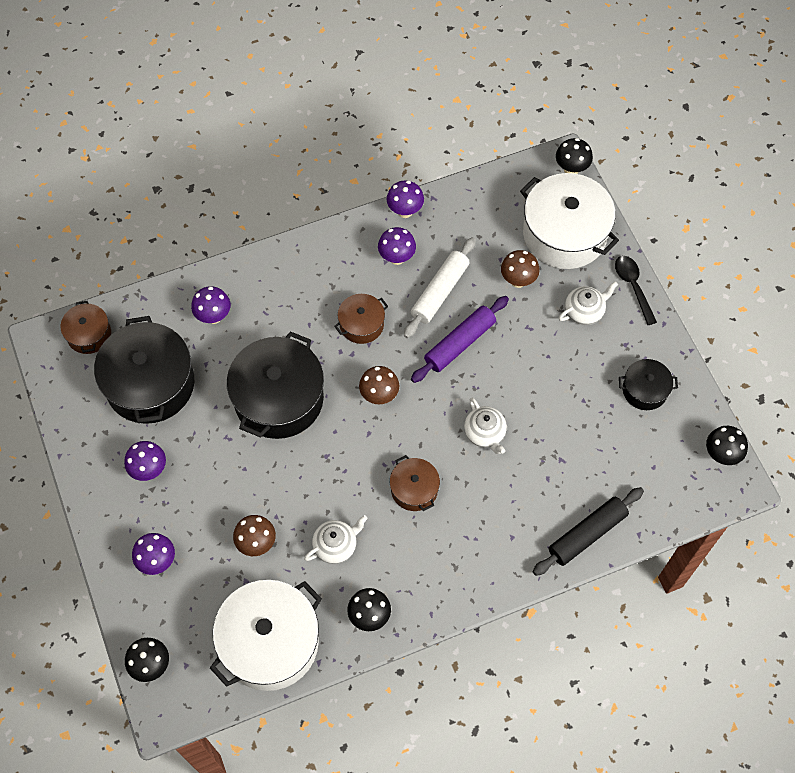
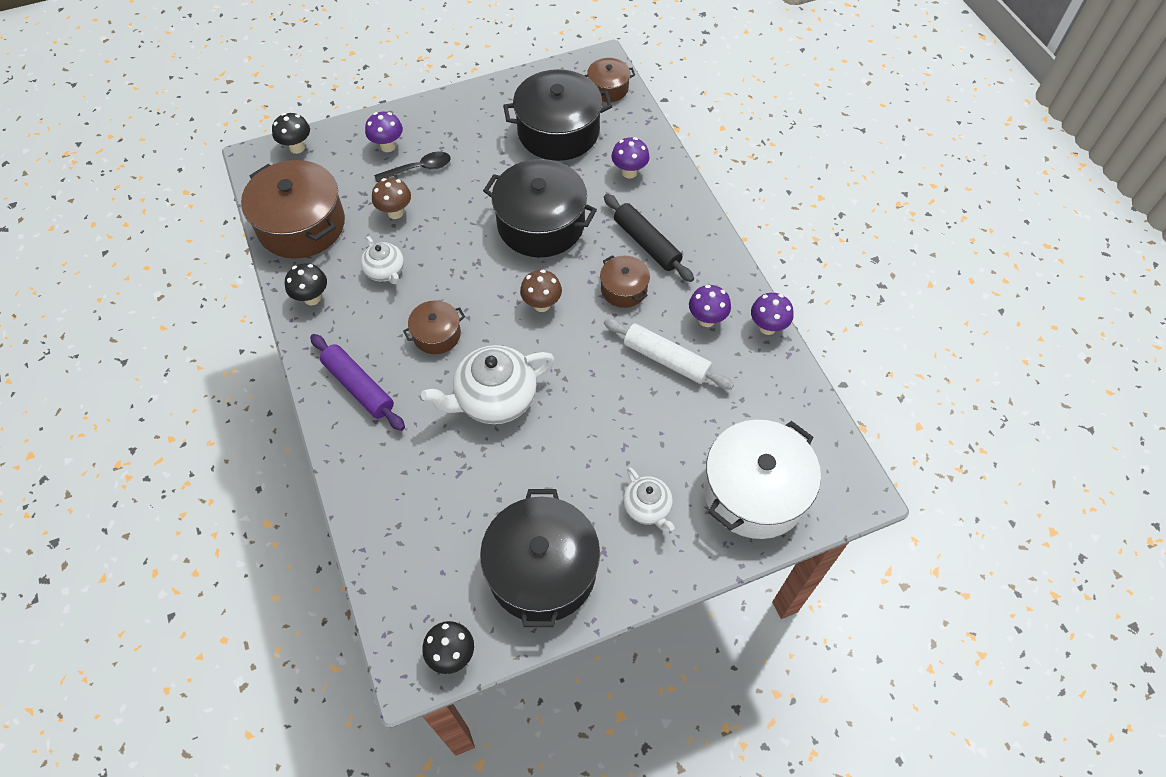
camera: 90 degrees right, 5 degrees down
purple mushroom [124,441,166,481] -> none
white pot [210,580,322,691] -> brown pot [241,160,345,259]
purple rolling pin [411,296,509,383] -> purple rolling pin moved to [310,334,405,431]
white teapot [464,398,507,454] -> white teapot [421,345,555,424], size x1.78
brown mushroom [501,250,540,288] -> none
black rolling pin [532,487,644,576] -> black rolling pin moved to [604,194,694,282]
black mushroom [556,138,593,174] -> none
black spoon [615,256,657,325] -> black spoon moved to [374,151,451,182]
black pot [619,359,678,410] -> black pot [480,489,600,627], size x1.96

